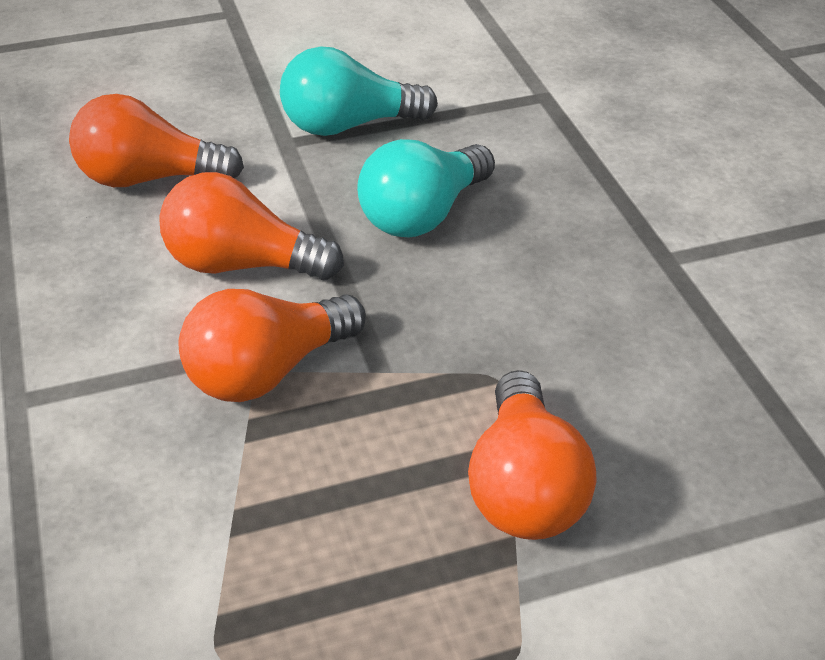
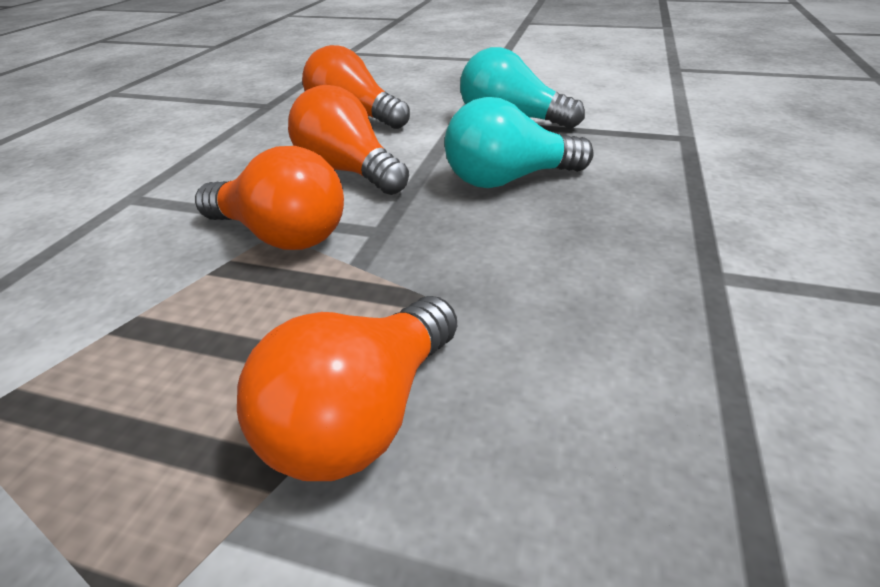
camera: 35 degrees right, 5 degrees down
orange light bulb [179,289,366,402] -> orange light bulb turned 150 degrees counterclockwise [195,146,344,250]

